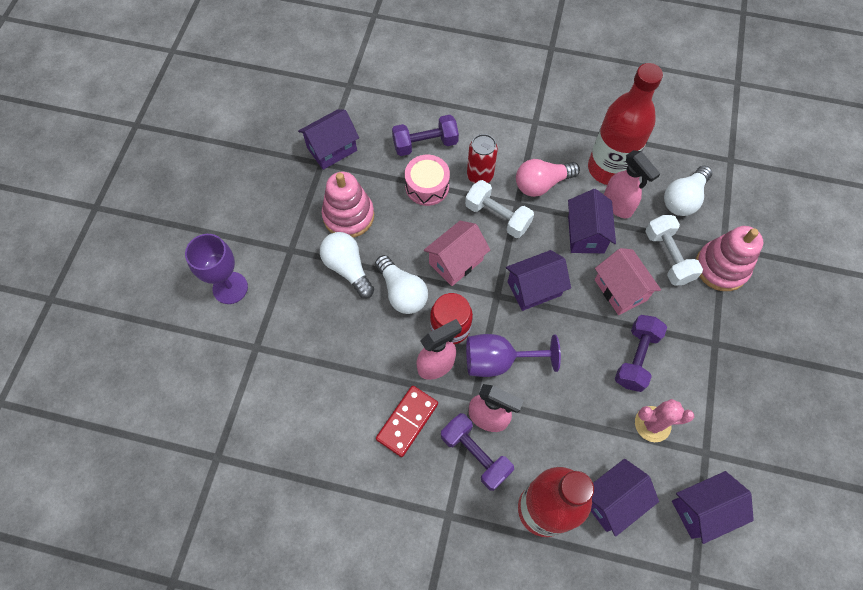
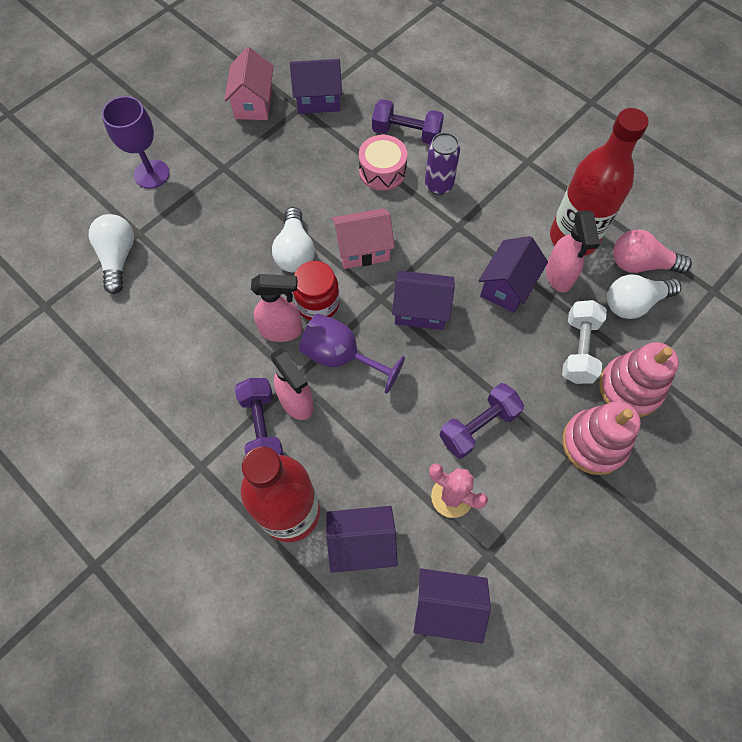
camera: 30 degrees right, 0 degrees up
white light bulb [320,232,374,298] -> white light bulb moved to [89,214,134,294]
pink stacking toy [322,172,374,238] -> pink stacking toy moved to [562,401,641,475]
red domino [376,386,438,457] -> none
white dumbbell [465,180,534,238] -> none
red can [467,134,498,184] -> purple can [425,132,460,195]
pink light bulb [516,159,580,197] -> pink light bulb moved to [613,230,692,274]
pink house [595,248,661,315] -> pink house moved to [224,47,274,120]

